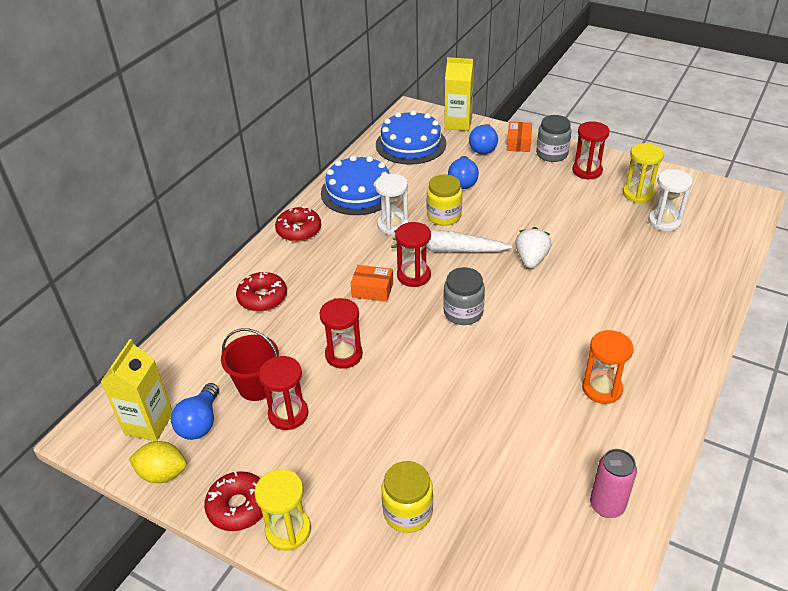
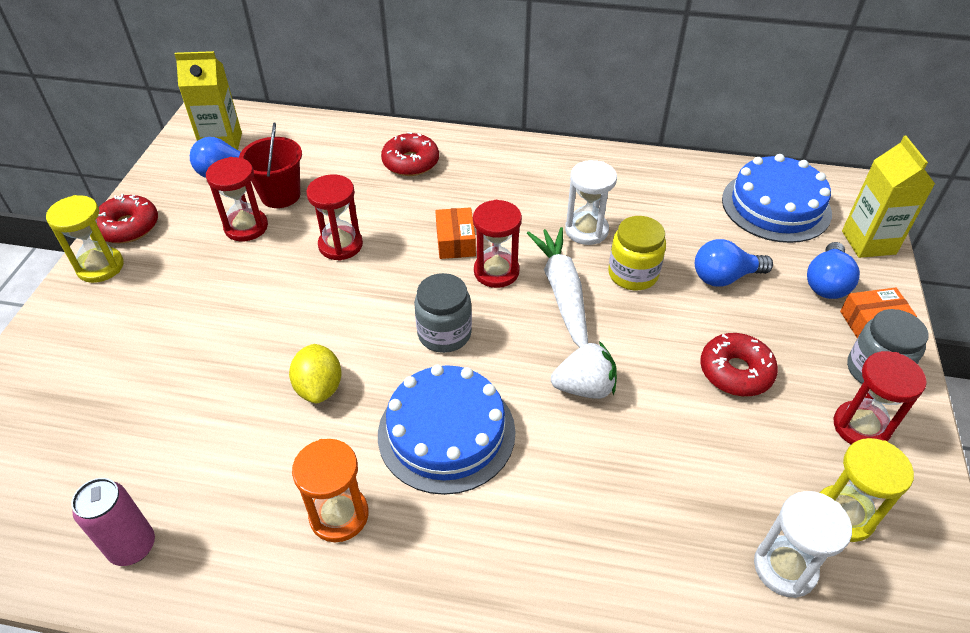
camera: 70 degrees right, 5 degrees up
yellow lemon [129,441,187,483] -> yellow lemon moved to [289,344,342,403]
red donut [275,207,321,242] -> red donut moved to [700,333,778,396]
blue cake [321,155,390,215] -> blue cake moved to [378,365,516,495]
yellow jar [382,461,433,533] -> none
blue light bulb [469,124,498,154] -> blue light bulb turned 60 degrees counterclockwise [807,242,860,299]

